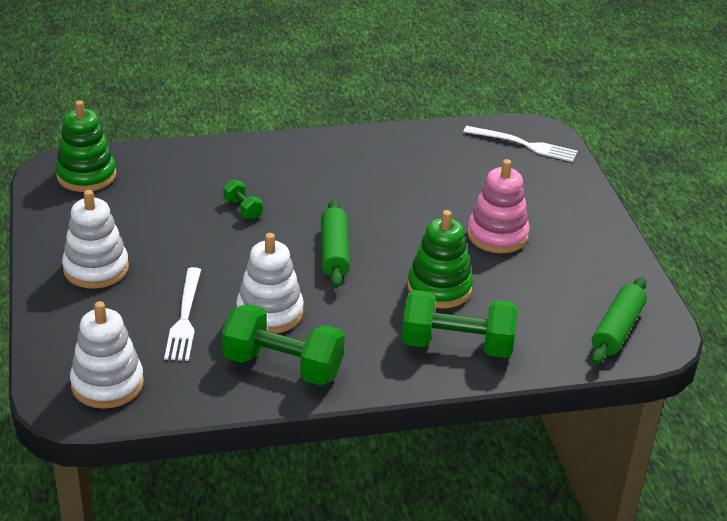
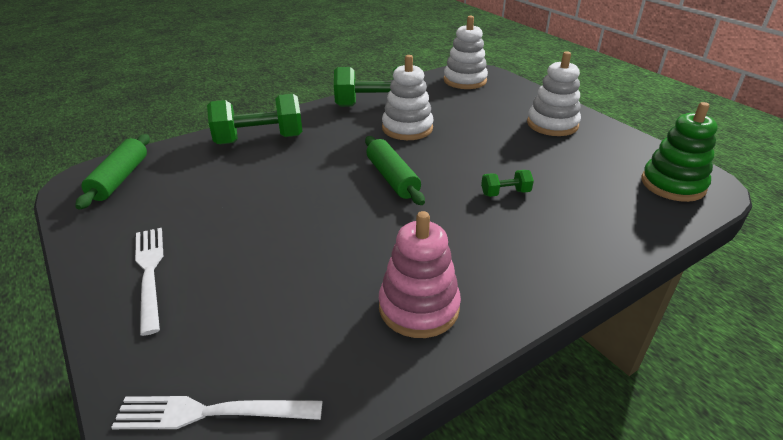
camera: 160 degrees right, 0 degrees up
white fork [164,267,201,361] -> white fork moved to [135,228,163,336]
green dumbbell [223,180,263,220] -> green dumbbell turned 45 degrees counterclockwise [481,170,534,197]
green stacking toy [408,210,473,309] -> none
pink stacking toy [467,159,530,253] -> pink stacking toy moved to [379,211,461,338]

